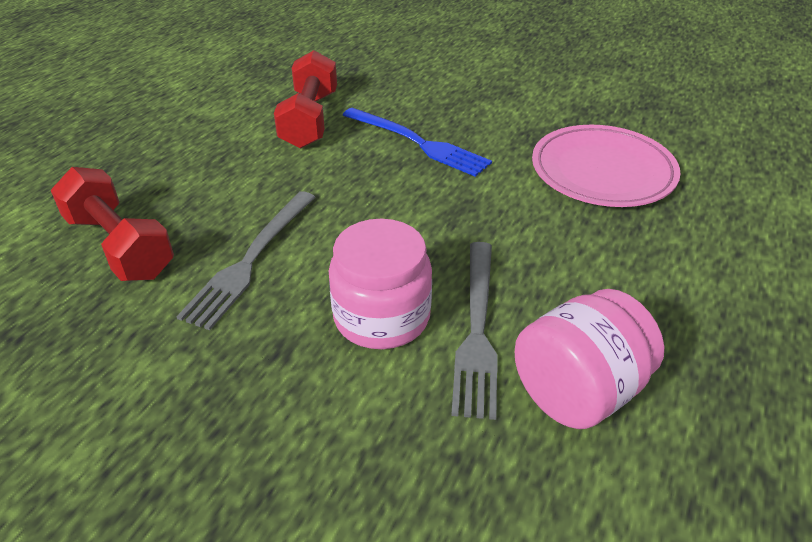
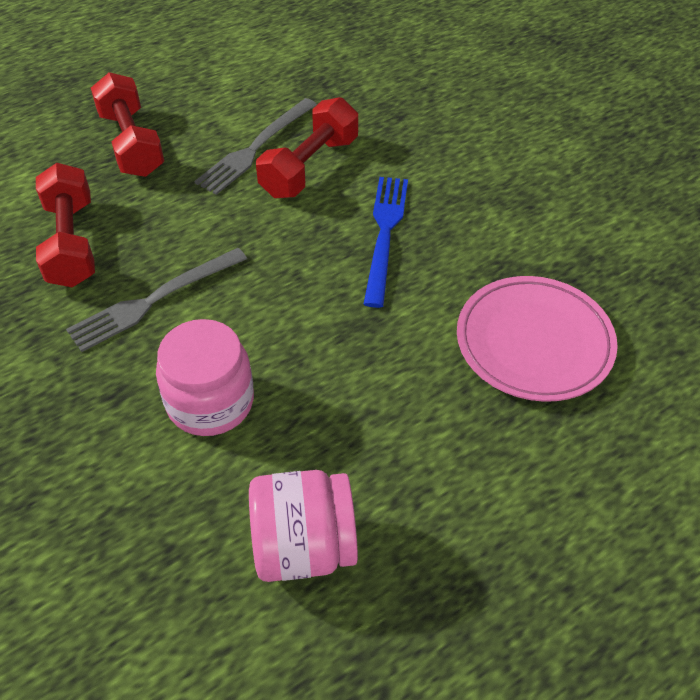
camera: 30 degrees right, 10 degrees up
blue fork [343,108,492,177] -> blue fork turned 150 degrees counterclockwise [364,177,408,308]
grey fork [451,242,498,420] -> grey fork moved to [194,98,317,195]
none -> red dumbbell [91,72,164,177]

